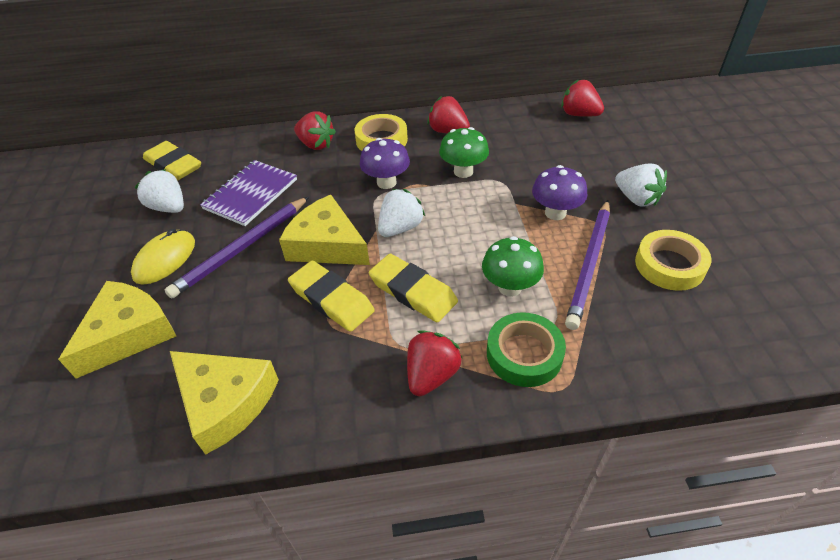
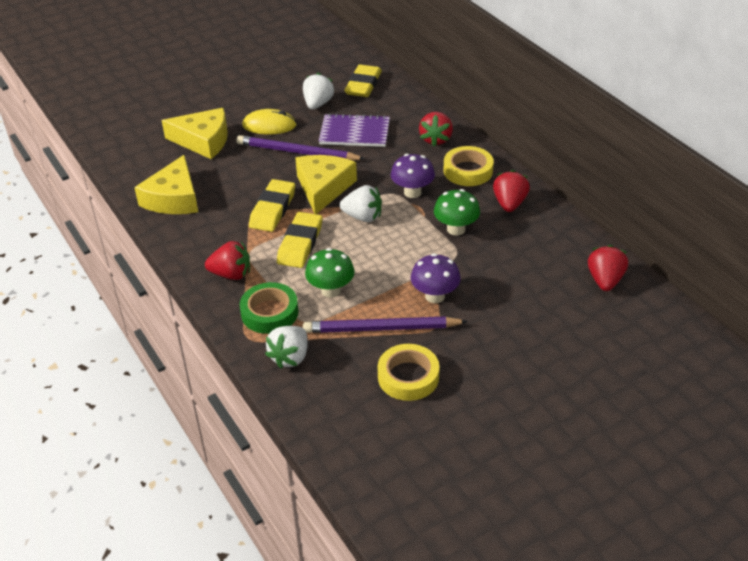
camera: 65 degrees right, 5 degrees down
white strawberry [615,164,667,207] -> white strawberry moved to [265,326,308,369]

